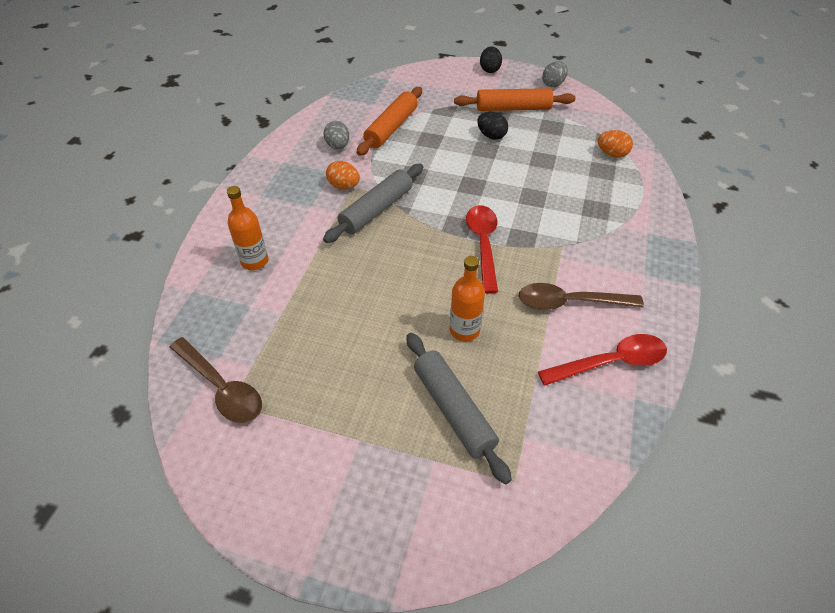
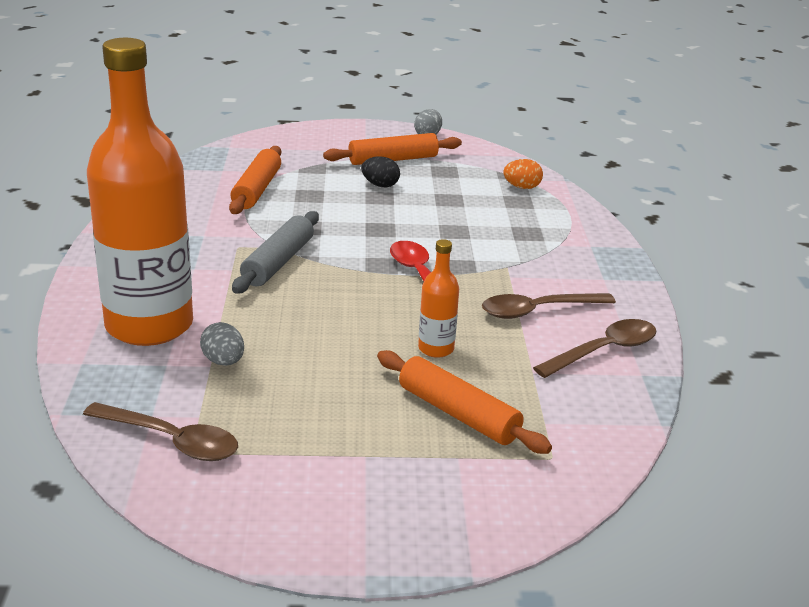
camera: 20 degrees left, 20 degrees down
orange bottle [227,186,268,270] -> orange bottle [87,38,193,346], size x2.42
grey egg [323,121,349,149] -> grey egg moved to [200,322,244,366]
orange egg [326,161,360,189] -> none
grey rolling pin [406,333,512,485] -> orange rolling pin [377,350,552,454]
black egg [480,46,502,73] -> none
red spoon [538,334,667,386] -> brown spoon [533,319,657,378]

